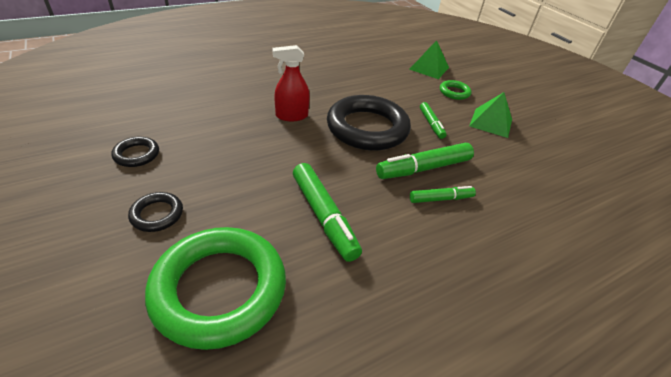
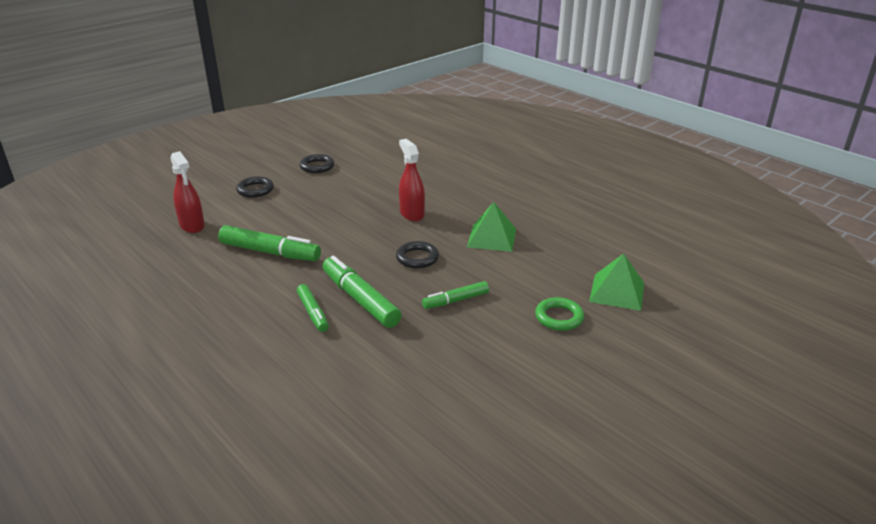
camera: 80 degrees right, 10 degrees down
green ring [145,227,286,350] -> red spray bottle [170,151,205,233]
green marker [293,163,362,262] -> green marker turned 120 degrees counterclockwise [218,225,321,261]
black ring [327,95,411,150] -> black ring [396,241,439,269], size x0.45
green pyramid [469,92,512,138] -> green pyramid moved to [467,202,516,252]

